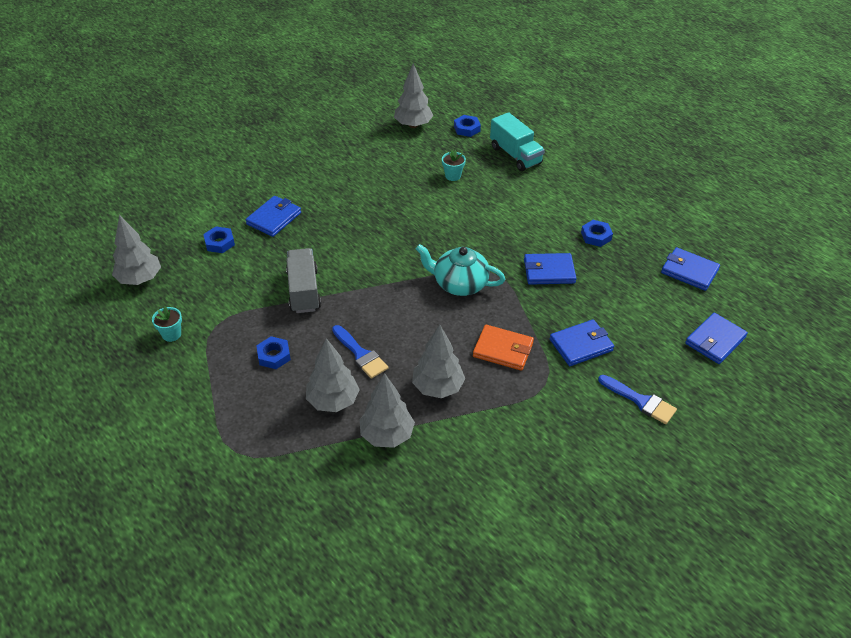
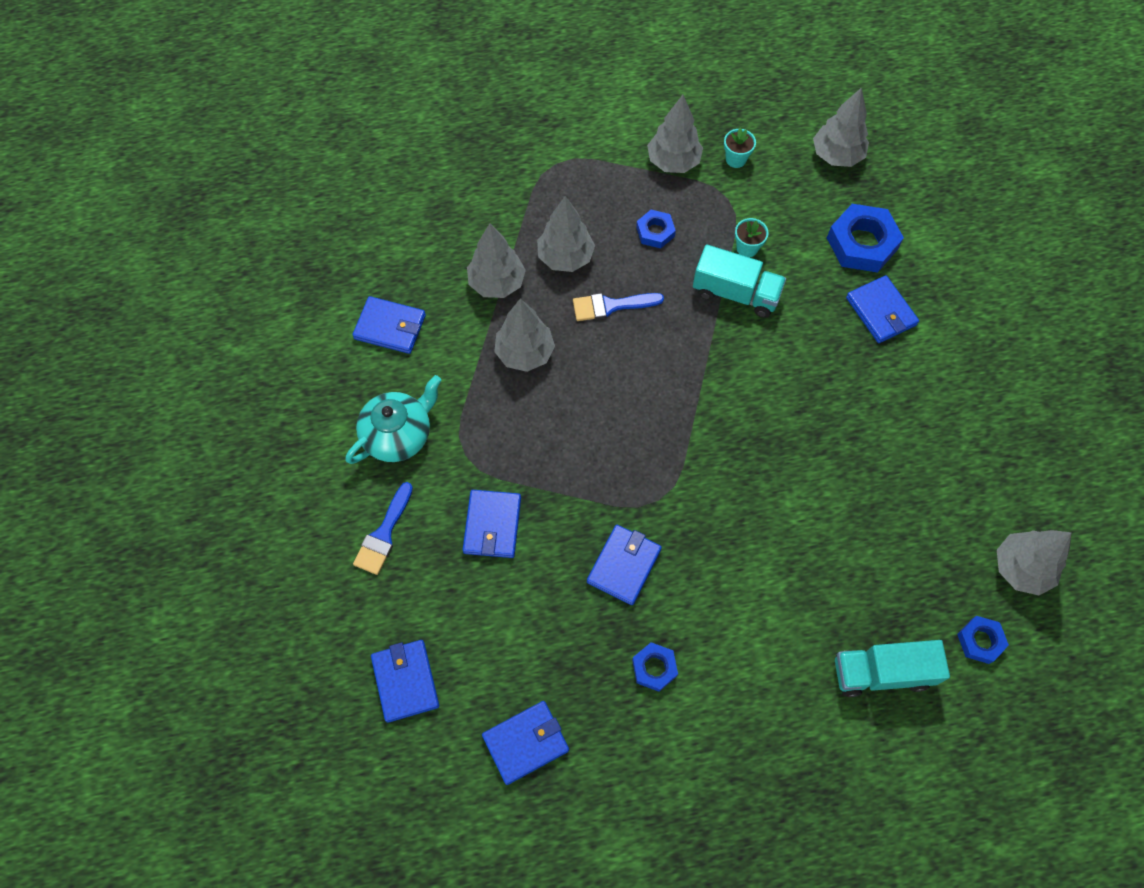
camera: 120 degrees right, 20 degrees up
blue nut [203,226,235,253] -> blue nut [827,204,904,273], size x1.79
grey truck [286,248,321,313] -> turquoise truck [693,244,786,318]
turquoise teapot [416,244,505,296] -> turquoise teapot moved to [346,375,442,464]
turquoise flower pot [442,149,466,181] -> turquoise flower pot moved to [735,218,769,258]
orange wallet [473,325,534,371] -> none
blue brush [598,375,677,424] -> blue brush turned 45 degrees counterclockwise [353,482,413,575]
none -> blue wallet [353,296,426,354]
none -> grey tree [647,95,703,173]

